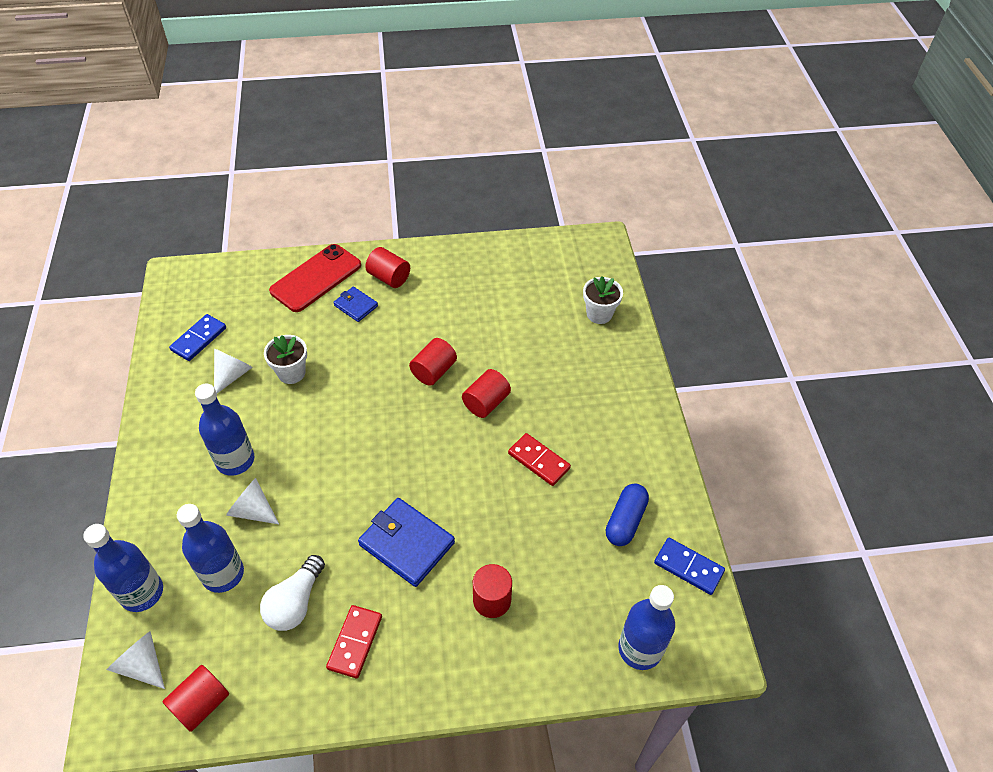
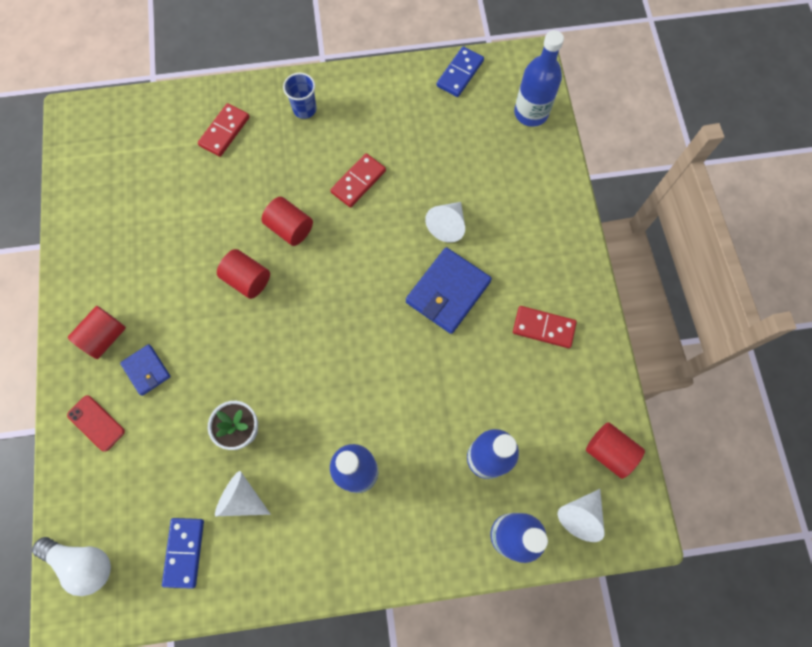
camera: 90 degrees left, 20 degrees up
blue domino [169,314,226,361] -> blue domino turned 60 degrees clockwise [162,518,204,589]
white cone [226,478,279,524] -> white cone moved to [425,202,465,243]
white light bulb [260,555,325,631] -> white light bulb moved to [32,537,111,596]
red phone [269,244,361,312] -> red phone [67,395,125,452], size x0.53
blue wallet [333,287,378,322] -> blue wallet turned 75 degrees counterclockwise [120,344,171,396]
red cylinder [473,564,512,618] -> none
white flower pot [583,276,623,324] -> none
blue capsule [606,484,649,546] -> none
none -> red domino [198,103,250,157]
none -> blue cup [283,73,317,119]

